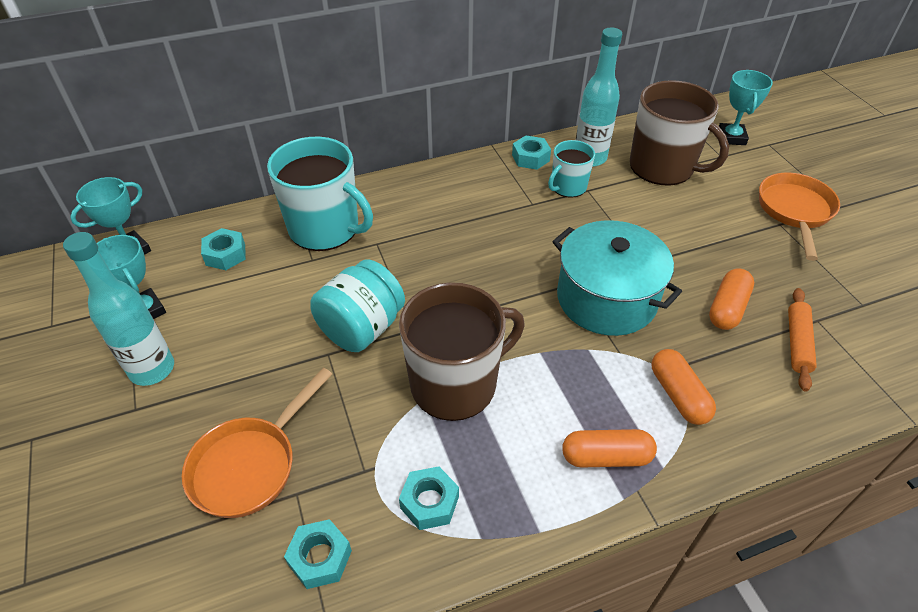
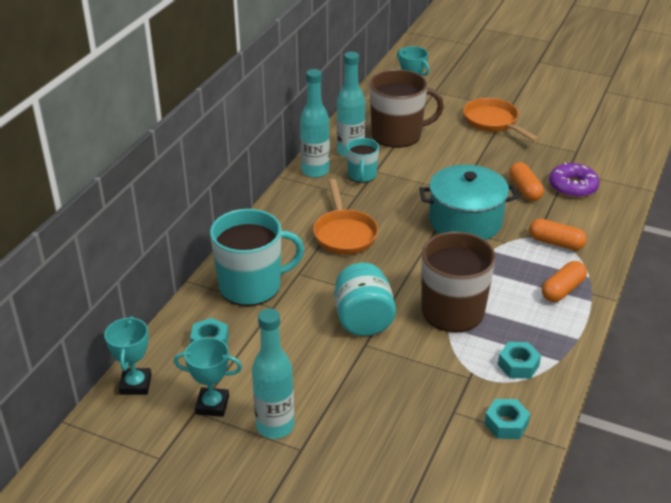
camera: 45 degrees left, 10 degrees down
orange pan [182,368,332,518] -> orange pan moved to [313,179,378,255]
turquoise nut [512,135,551,170] -> turquoise bottle [300,69,330,178]
orange rolling pin [788,288,817,392] -> purple donut [549,162,599,198]

